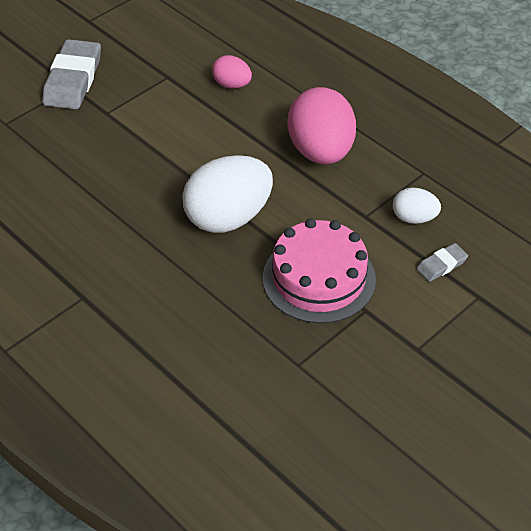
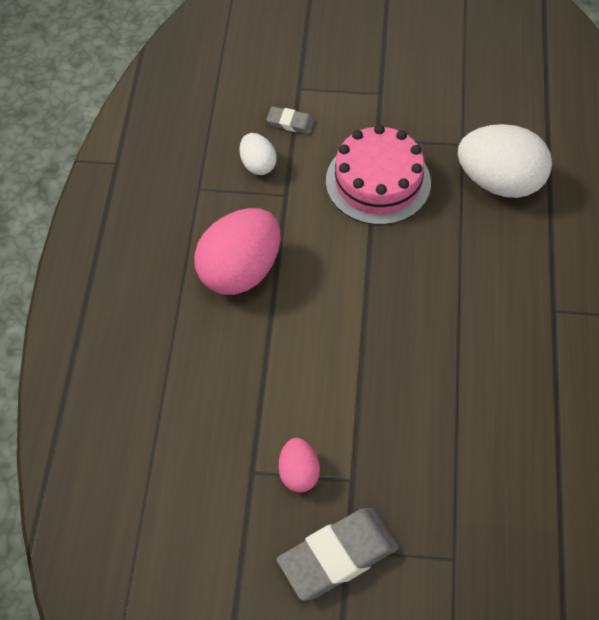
camera: 130 degrees left, 10 degrees up
white egg [182,155,273,233] -> white egg moved to [458,124,552,198]
pink egg [212,55,252,89] -> pink egg moved to [278,438,320,493]

